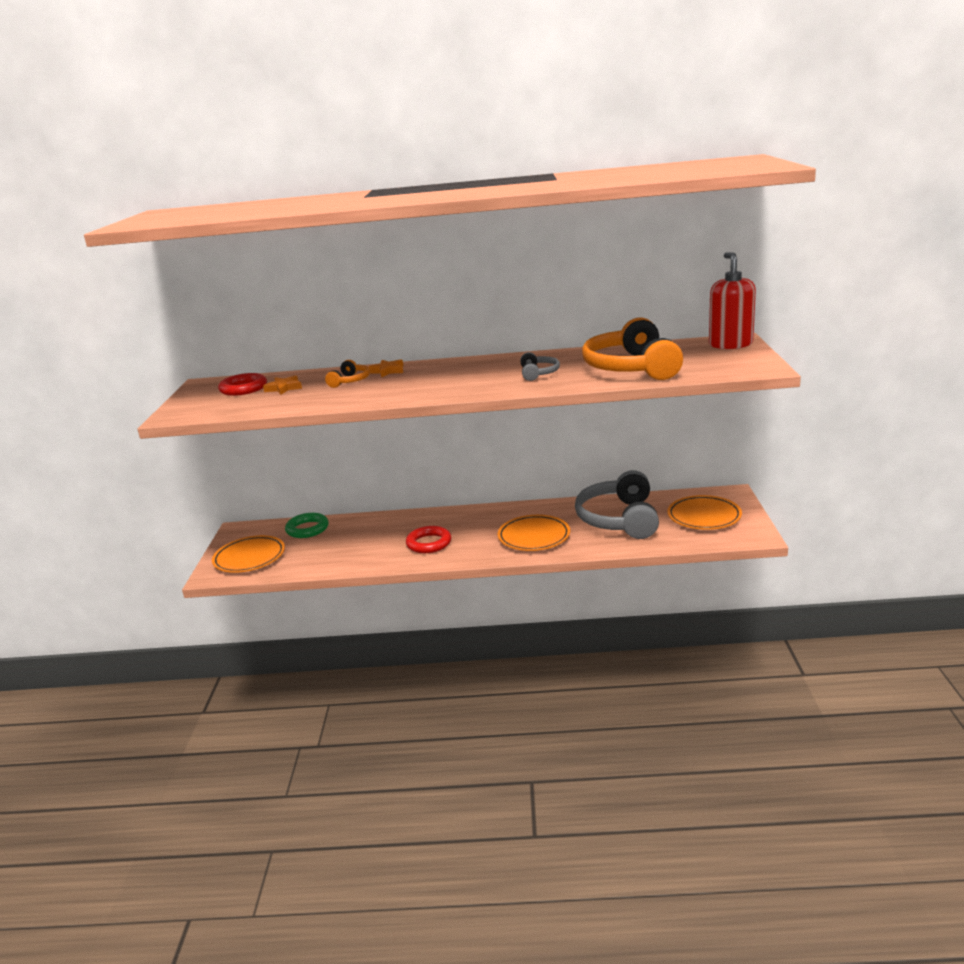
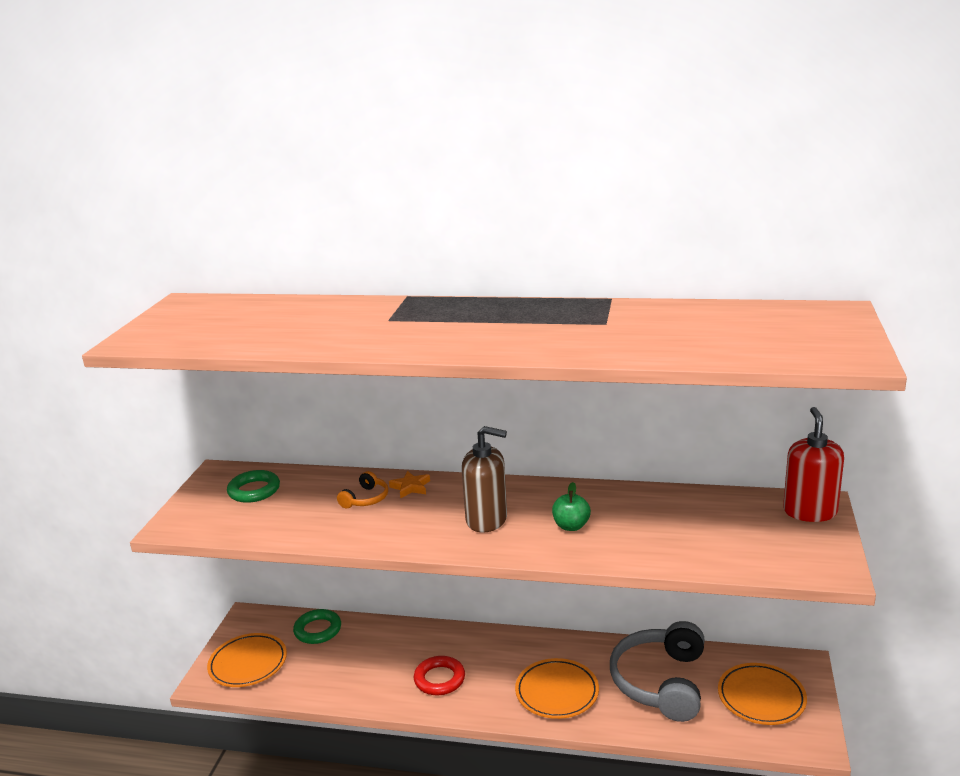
camera: 10 degrees right, 0 degrees up
red ring [218,373,267,396] -> green ring [227,470,280,503]
orange star [263,375,302,395] -> none
grey headphones [520,352,560,381] -> green apple [552,482,591,531]
orange headphones [582,318,683,380] -> none
none -> brown soap dispenser [462,426,507,533]

